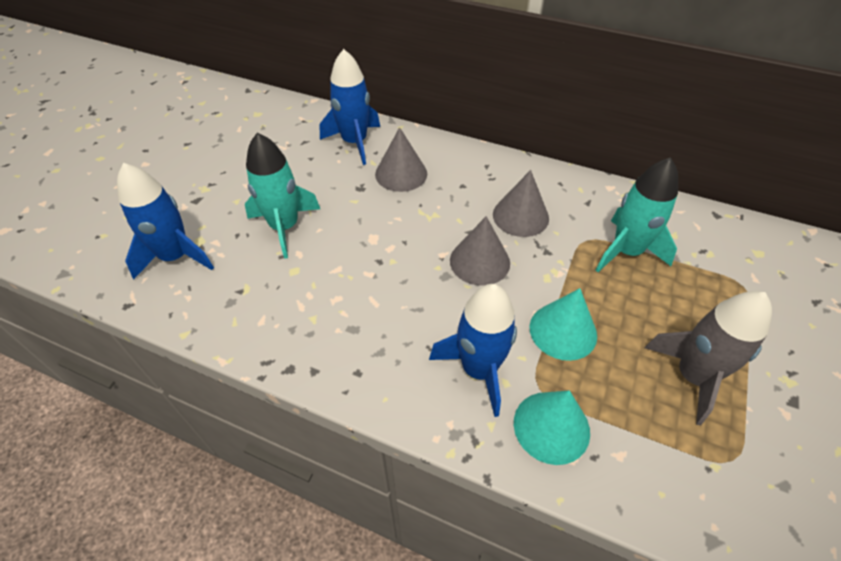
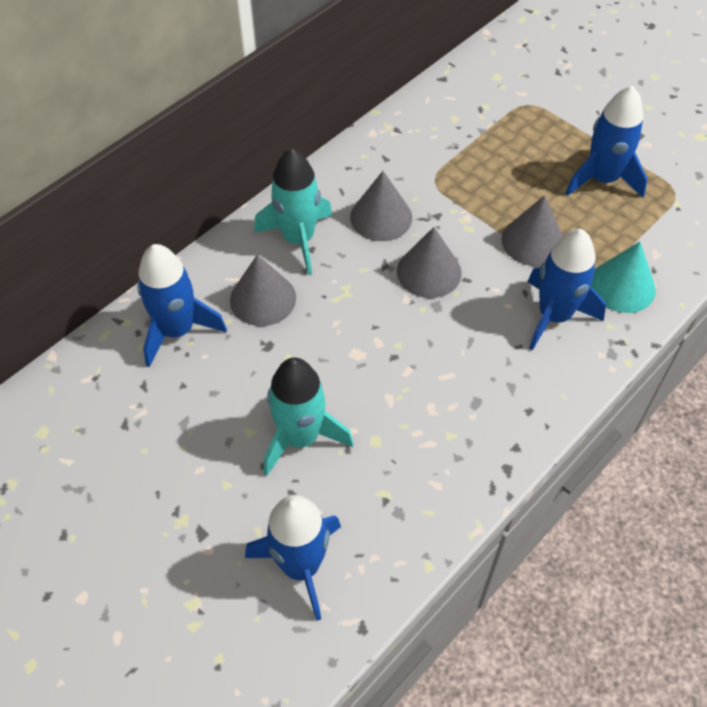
camera: 70 degrees left, 5 degrees up
turquoise cone [530,288,597,361] -> grey cone [501,195,563,266]
turquoise rocket [596,157,678,272] -> turquoise rocket moved to [254,148,332,275]
grey rocket [645,291,772,425] -> blue rocket [565,86,648,198]

